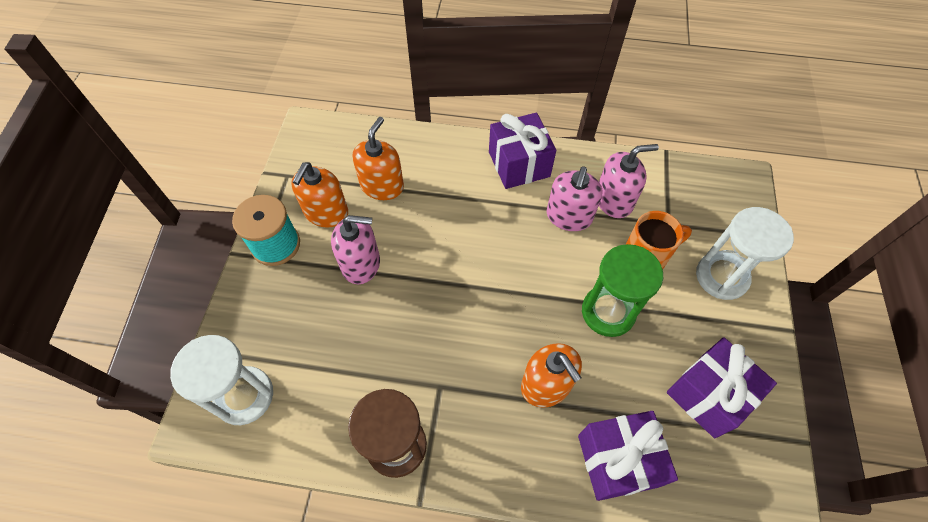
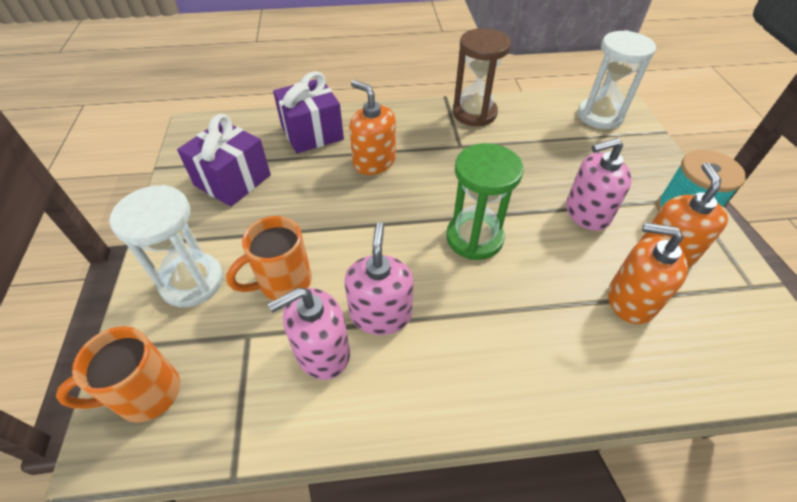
camera: 165 degrees right, 10 degrees down
orange soap dispenser [353,117,404,200] -> orange soap dispenser turned 105 degrees clockwise [608,223,688,324]
purple gift [489,113,556,189] -> none
green hourglass [582,244,663,337] -> green hourglass moved to [446,143,524,260]
none -> orange mug [56,326,180,423]

